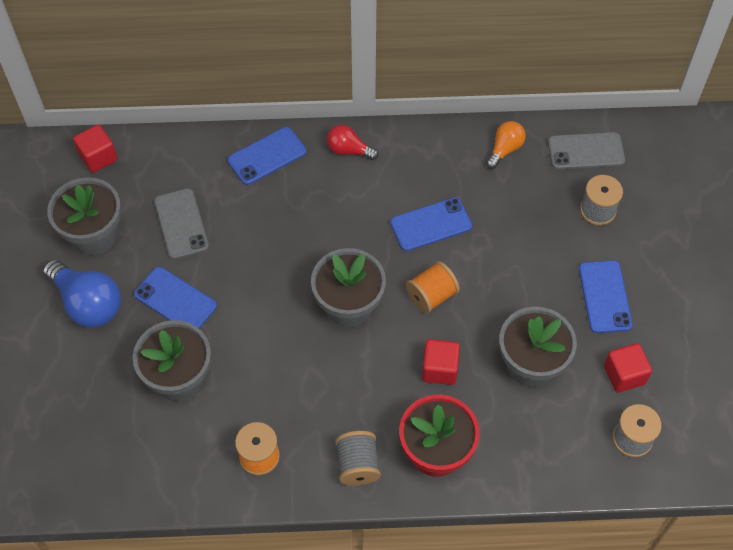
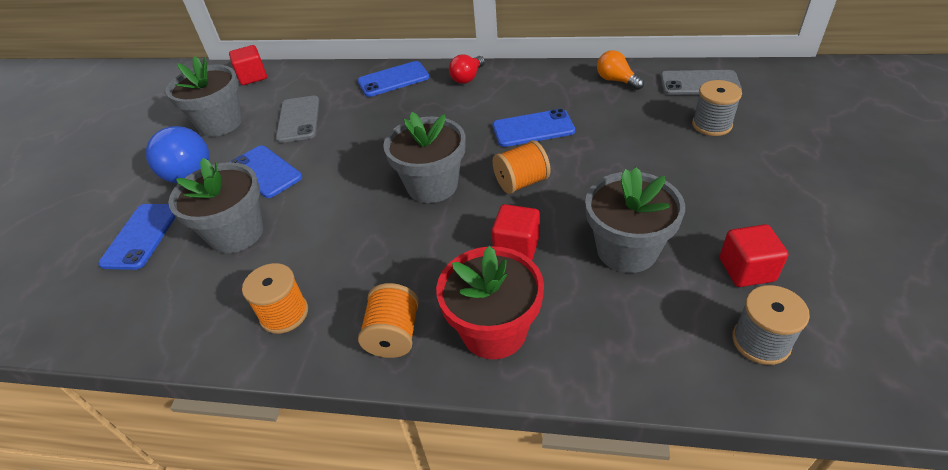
camera: 15 degrees right, 15 degrees down
red light bulb [327,125,378,160] -> red light bulb turned 90 degrees counterclockwise [449,54,485,84]
grey spool [335,431,381,486] -> orange spool [358,283,419,358]
orange light bulb [486,121,526,169] -> orange light bulb turned 90 degrees counterclockwise [597,50,644,90]
blue phone [579,260,633,333] -> blue phone moved to [98,204,176,270]

